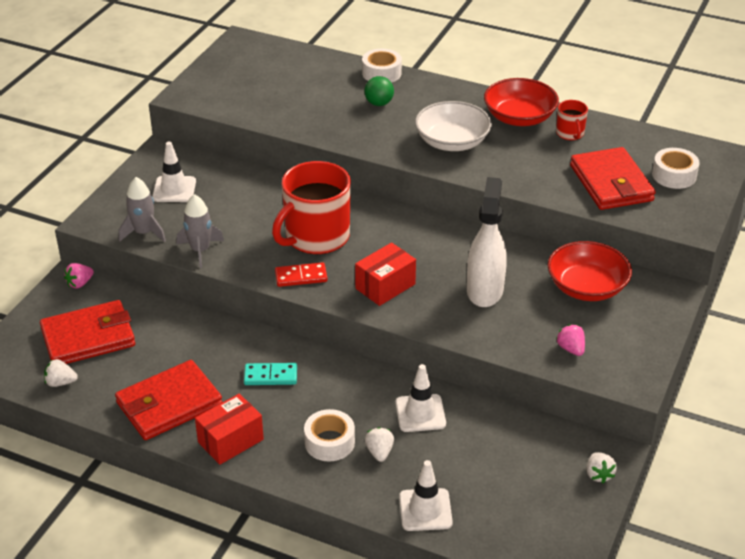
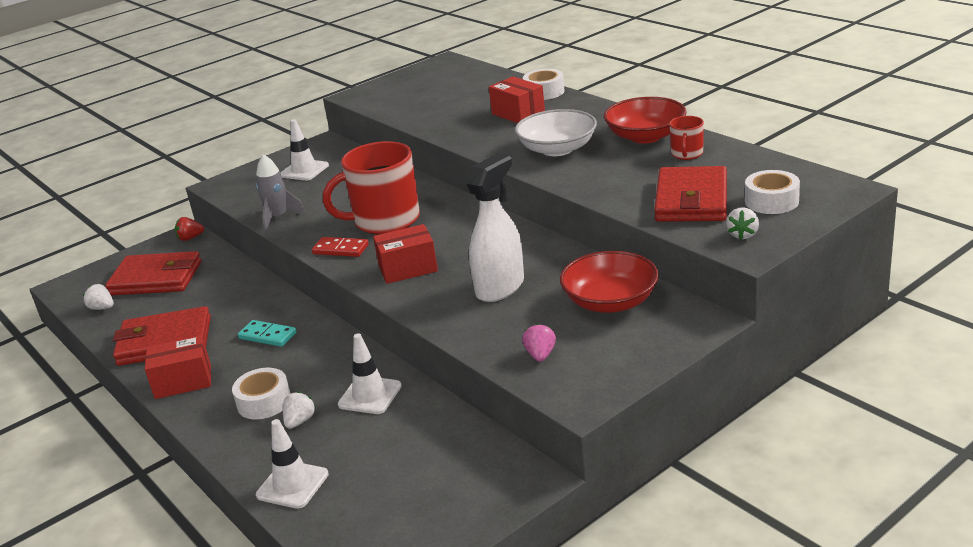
camera: 30 degrees right, 10 degrees down
pink strawberry [64,263,94,289] -> red strawberry [175,217,204,241]
grey rocket [119,177,166,242] -> none
green ball [364,76,394,106] -> red box [489,77,545,123]
white strawberry [587,452,617,484] -> white strawberry moved to [726,207,759,239]

